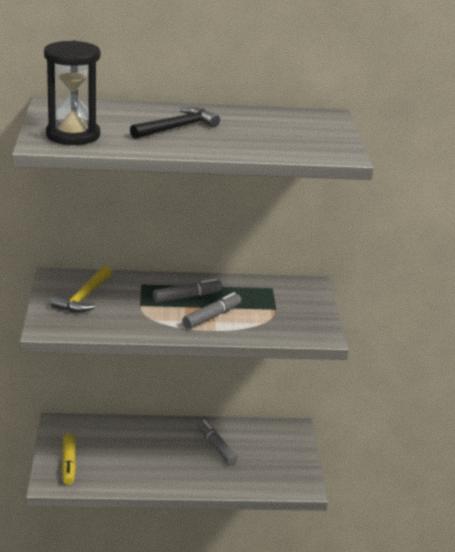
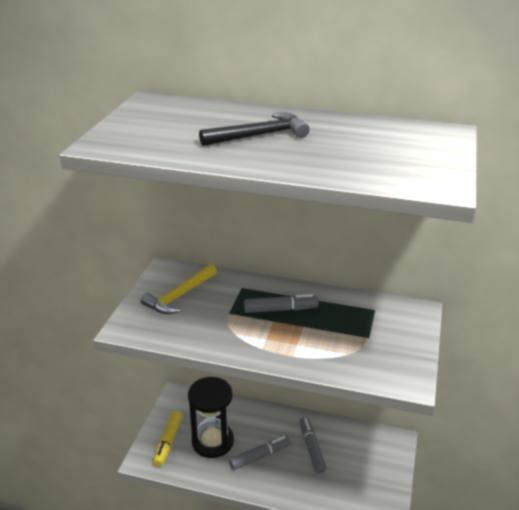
camera: 20 degrees right, 5 degrees up
black hourglass [44,41,100,145] -> black hourglass moved to [188,377,234,458]
grey marker [182,292,241,329] -> grey marker moved to [229,436,291,470]

